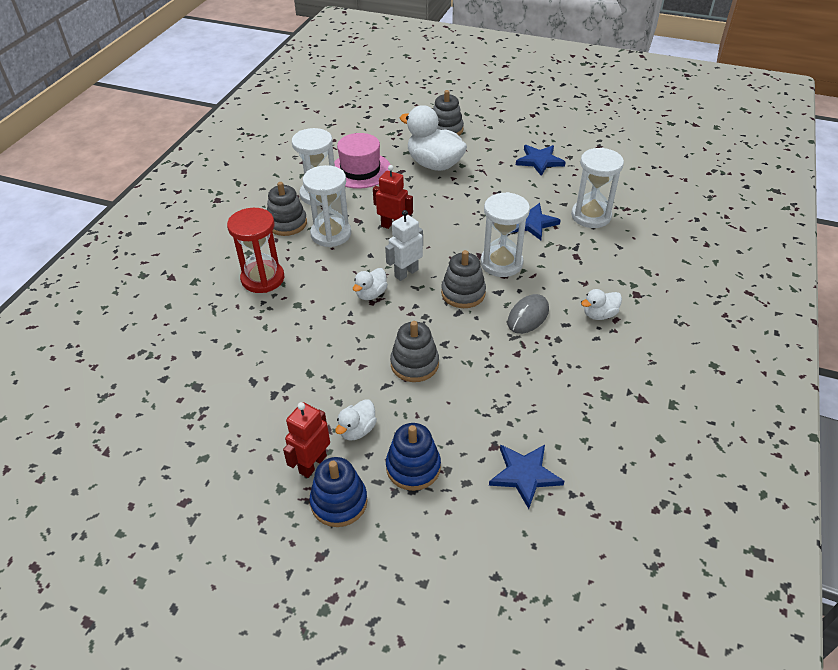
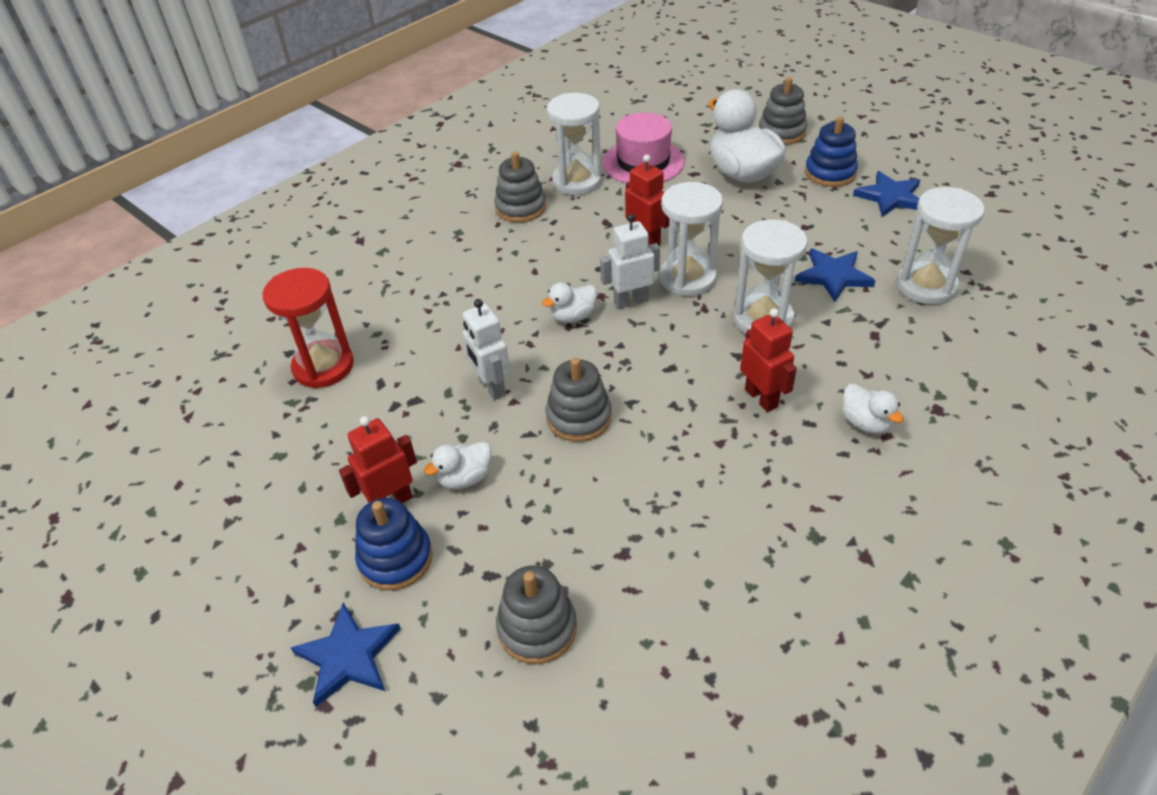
camera: 25 degrees right, 0 degrees up
red hourglass [227,208,284,293] -> red hourglass moved to [263,268,354,388]
white hourglass [303,165,351,247] -> white hourglass moved to [659,182,723,296]
blue stacking toy [386,423,441,491] -> blue stacking toy moved to [805,116,858,187]
grey stacking toy [441,250,486,308] -> grey stacking toy moved to [496,565,577,664]
blue star [489,444,564,509] -> blue star moved to [291,603,401,707]
grey mouse [507,294,549,334] -> red robot [740,308,797,412]
white duck [581,289,622,320] -> white duck turned 120 degrees counterclockwise [842,384,904,434]
none -> white robot [463,299,510,400]

